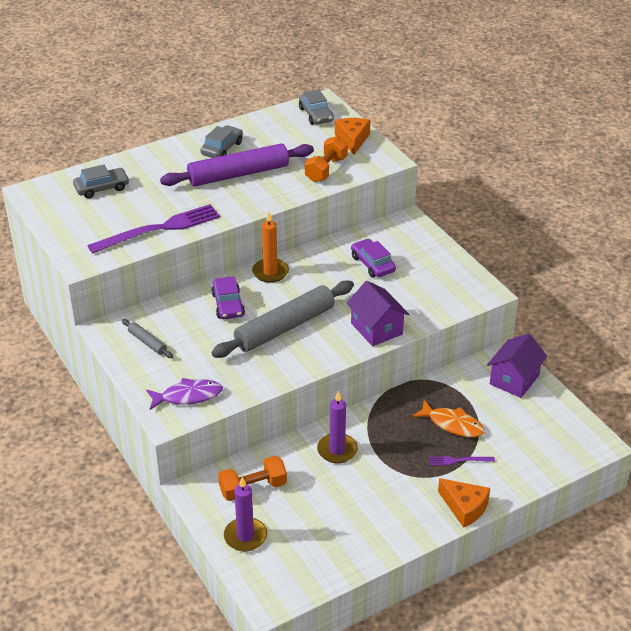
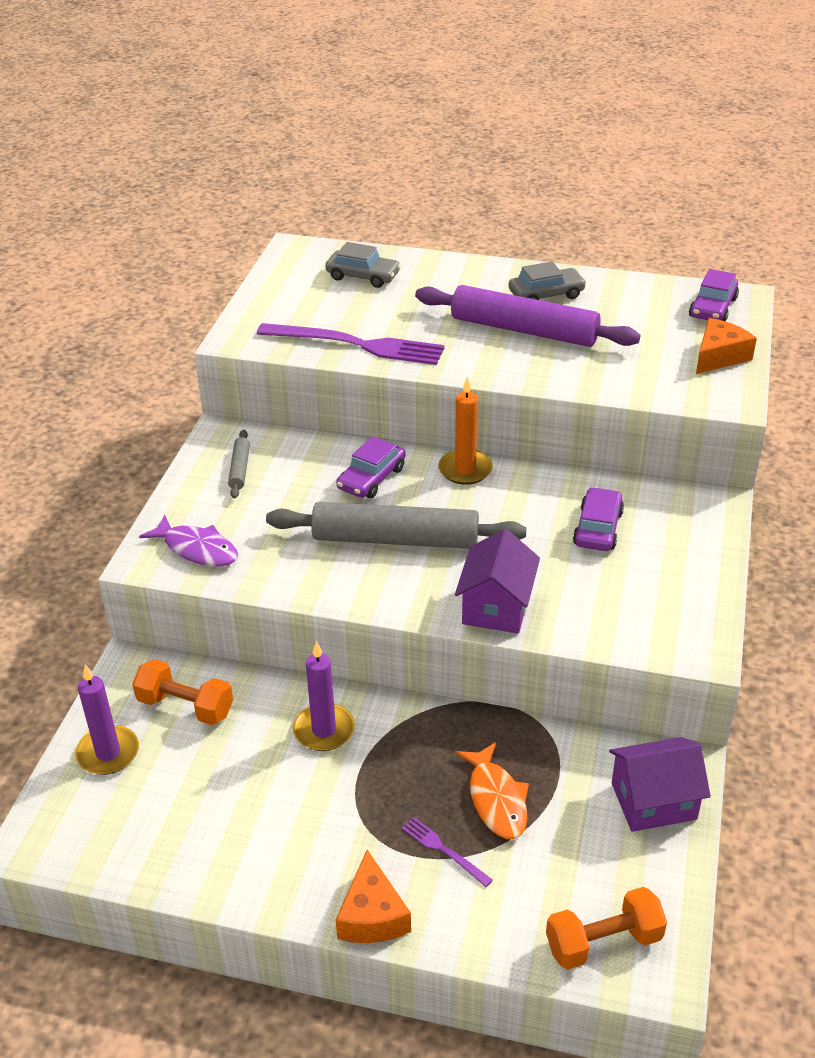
camera: 45 degrees right, 0 degrees up
grey car [299,89,334,125] -> purple car [689,269,739,321]
orange dumbbell [305,136,348,182] -> orange dumbbell moved to [546,887,667,970]

